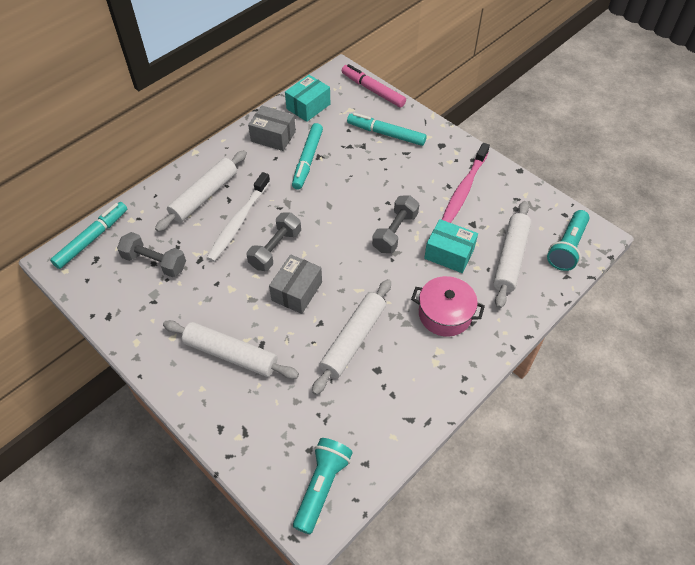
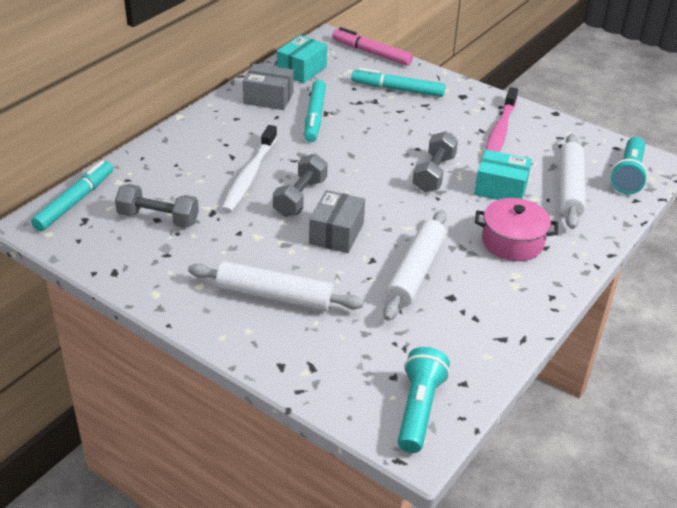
camera: 10 degrees left, 15 degrees down
white rolling pin [155,150,247,232] -> none

